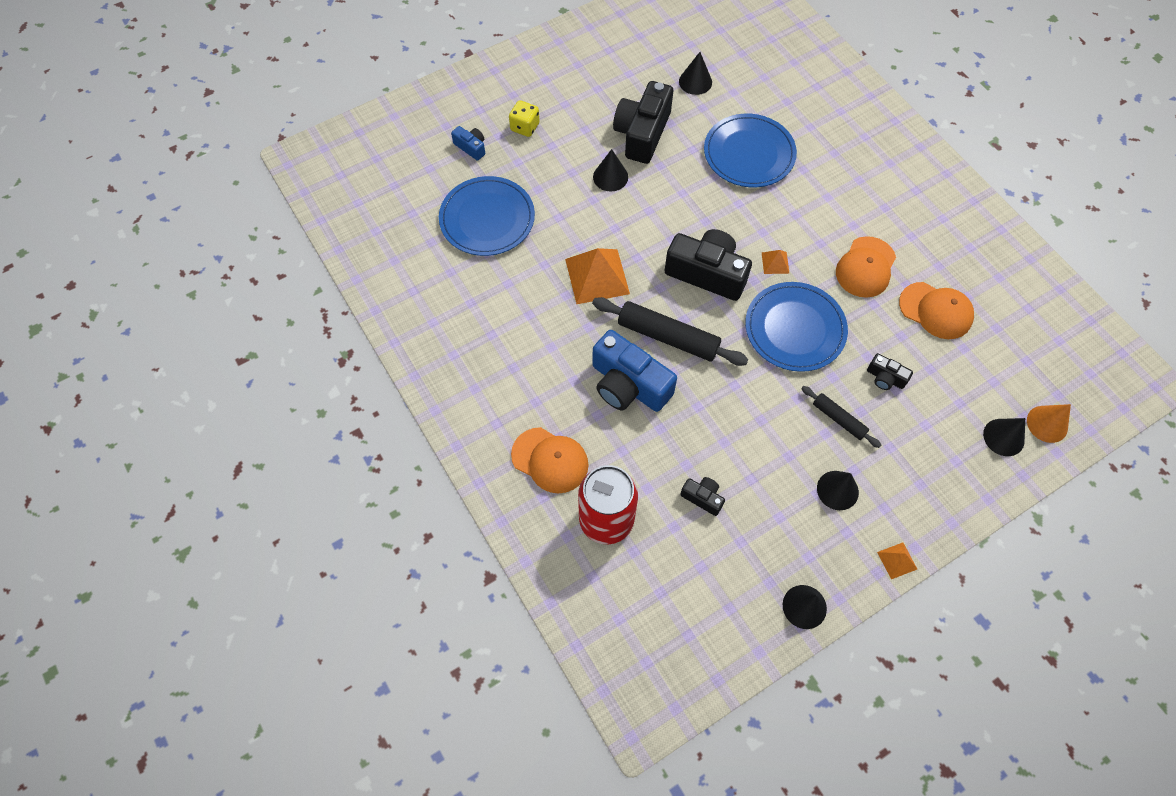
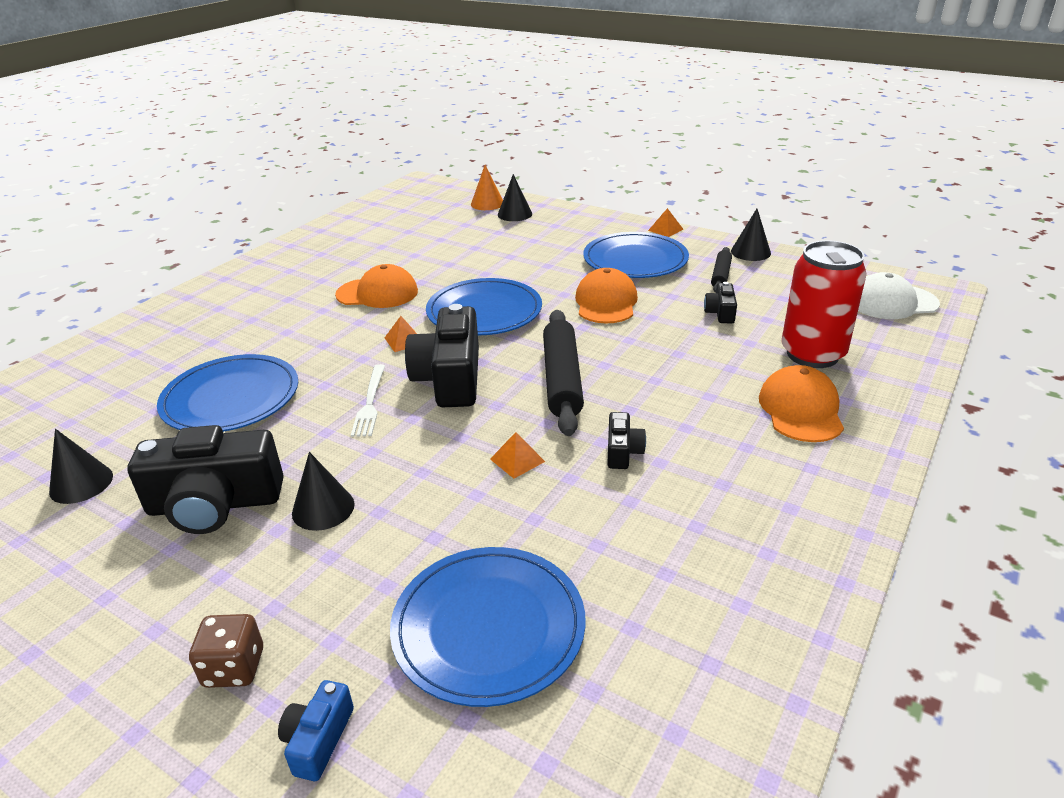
camera: 115 degrees left, 30 degrees down
yellow dice [509,100,540,137] -> brown dice [189,614,263,688]
orange pyramid [565,248,630,304] -> orange pyramid [490,432,545,479], size x0.47
blue camera [593,330,677,412] -> none
black rolling pin [801,386,881,448] -> black rolling pin moved to [711,247,732,293]
black cone [817,471,859,510] -> blue plate [583,232,689,278]
black camera [867,353,913,390] -> black camera moved to [607,412,646,469]
orange cap [899,282,974,339] -> orange cap moved to [575,268,638,324]
none -> white fork [351,364,385,437]
none -> white cap [858,272,940,319]

